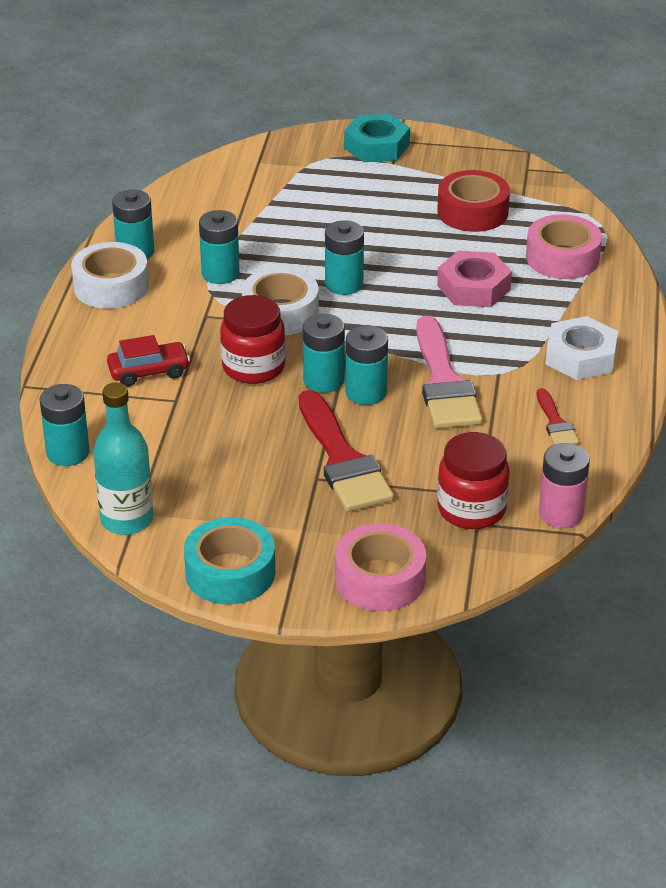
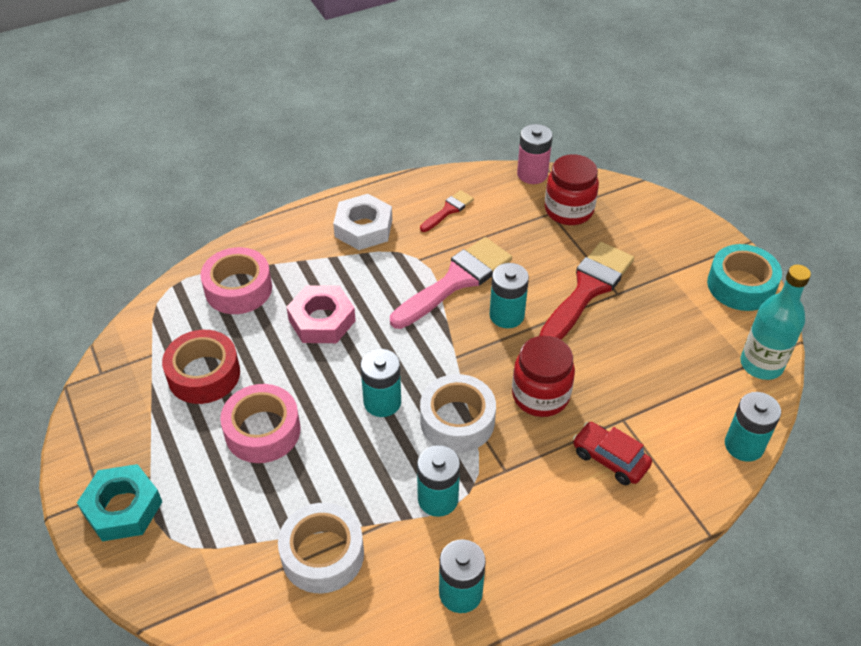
camera: 125 degrees left, 10 degrees up
white tape [71,242,149,309] -> white tape moved to [278,503,364,593]
turquoise battery [303,314,345,393] -> none
pink tape [335,524,426,611] -> pink tape moved to [220,384,301,463]

